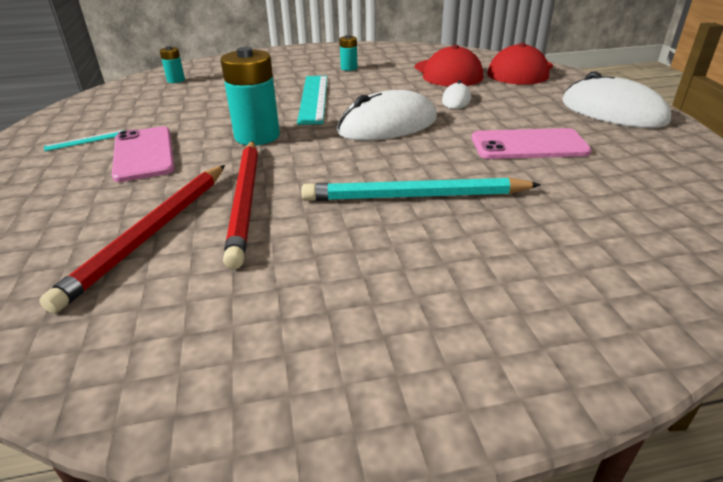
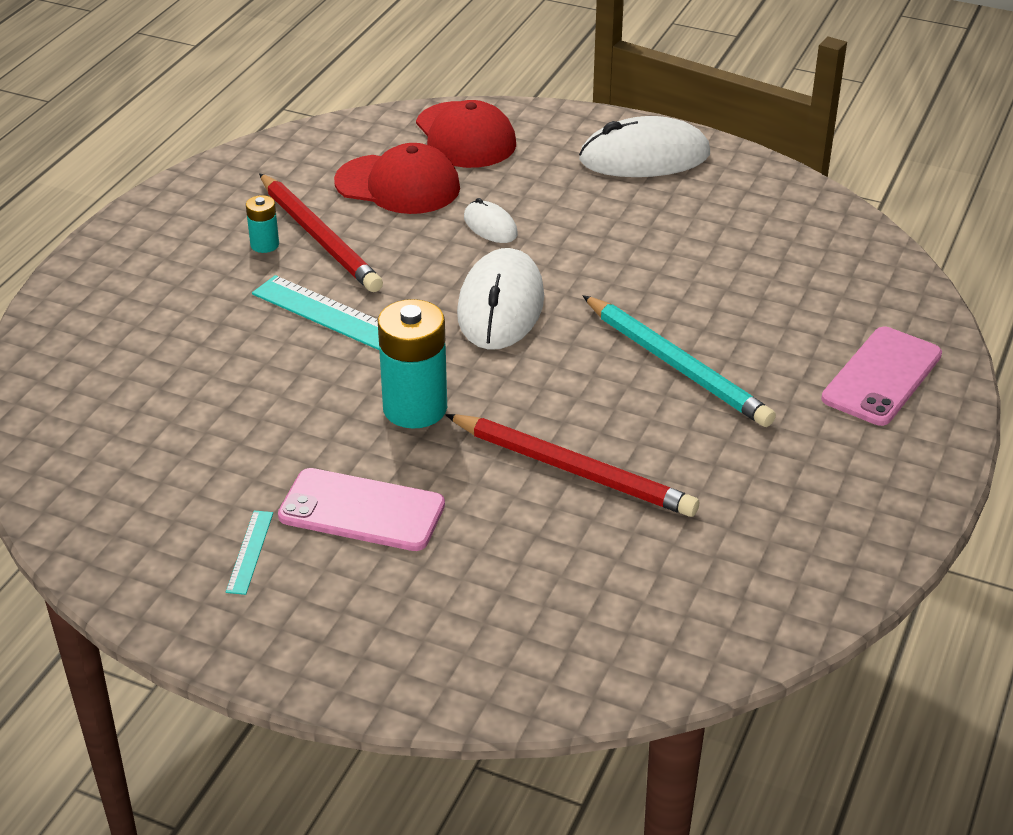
camera: 55 degrees left, 5 degrees up
red pencil [39,165,225,313] -> red pencil moved to [259,173,383,292]
turquoise battery [160,46,185,83] -> none
turquoise pencil [301,177,541,201] -> turquoise pencil turned 75 degrees counterclockwise [583,295,776,427]
pink phone [472,128,592,159] -> pink phone moved to [821,327,942,426]

